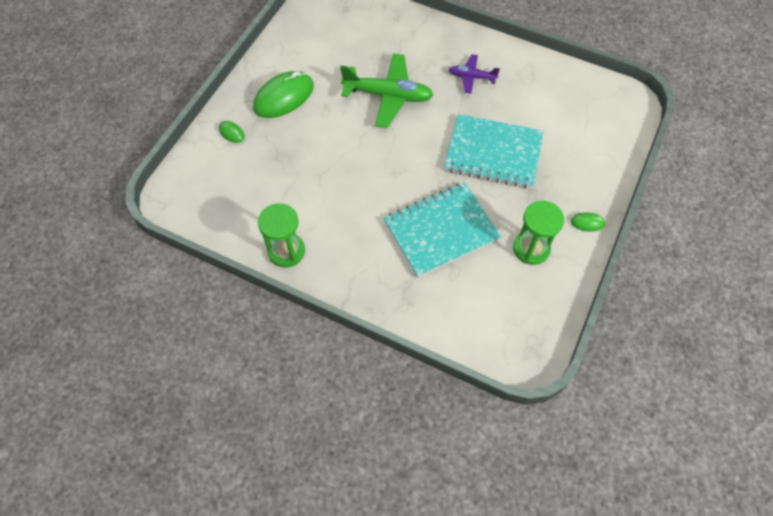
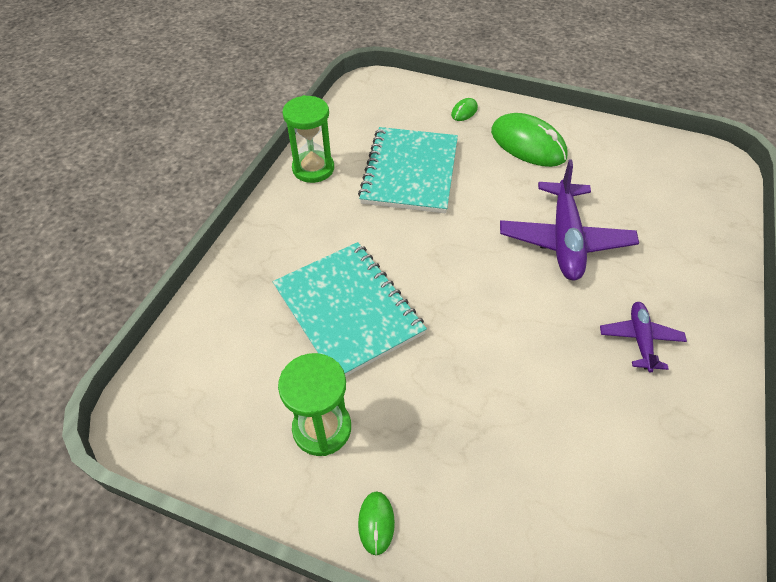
camera: 85 degrees right, 10 degrees down
green plane [340,53,433,128] -> purple plane [500,159,639,281]
turquoise notebook [444,114,544,189] -> turquoise notebook moved to [358,127,458,213]

